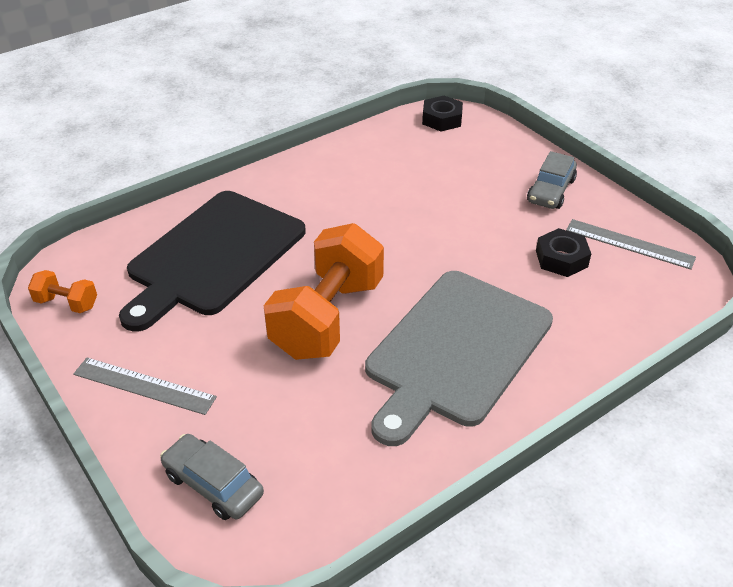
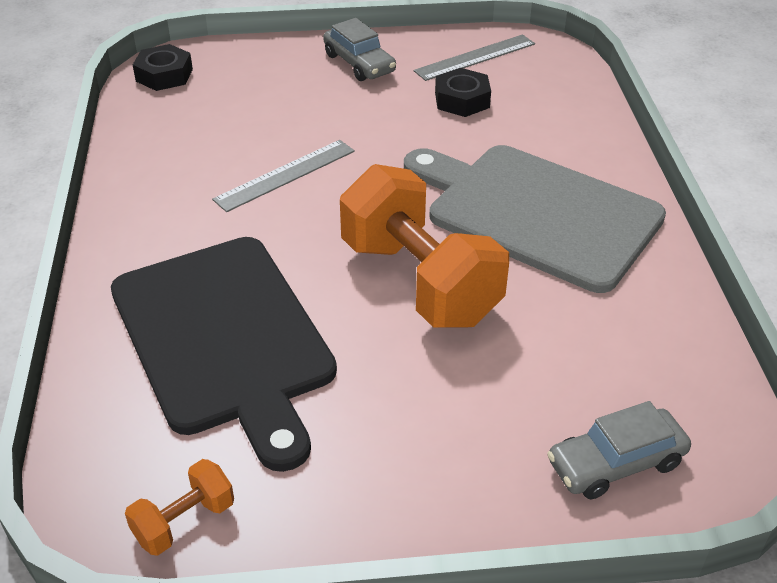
camera: 60 degrees left, 0 degrees up
grey ruler [73,358,217,415] -> grey ruler moved to [212,140,355,212]
grey cutting board [365,271,553,446] -> grey cutting board turned 150 degrees clockwise [404,145,666,293]

